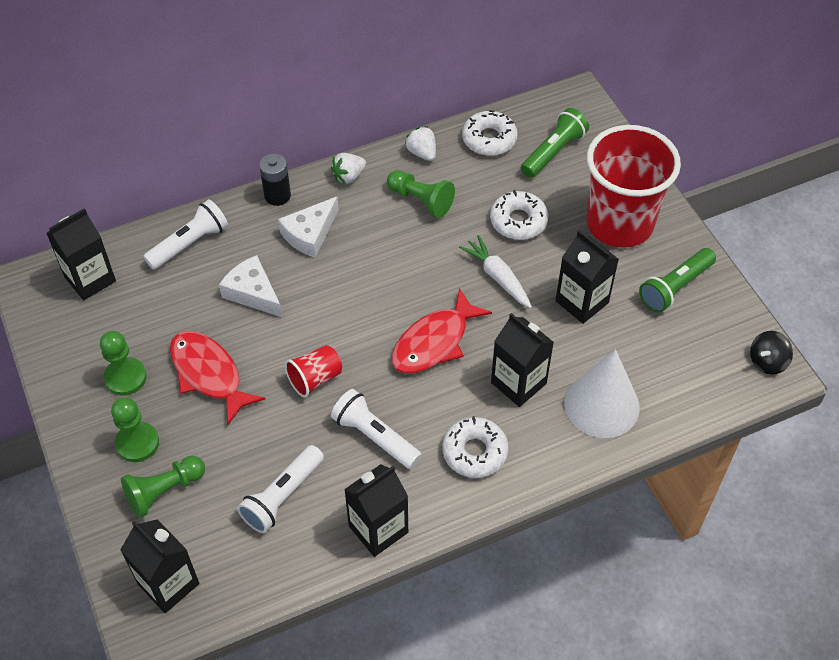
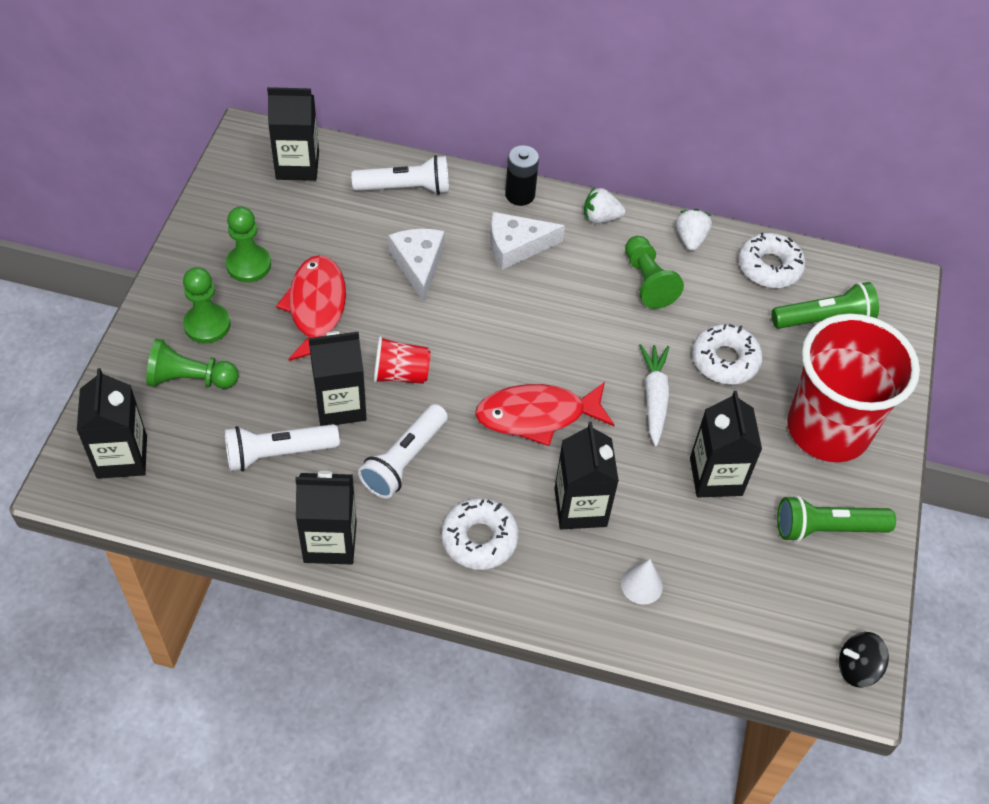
camera: 35 degrees right, 0 degrees up
white flashlight [331,389,422,469] -> white flashlight turned 135 degrees counterclockwise [358,404,448,499]
white cone [564,349,640,438] -> white cone [621,559,663,604], size x0.46
none -> black carton [309,331,367,426]

